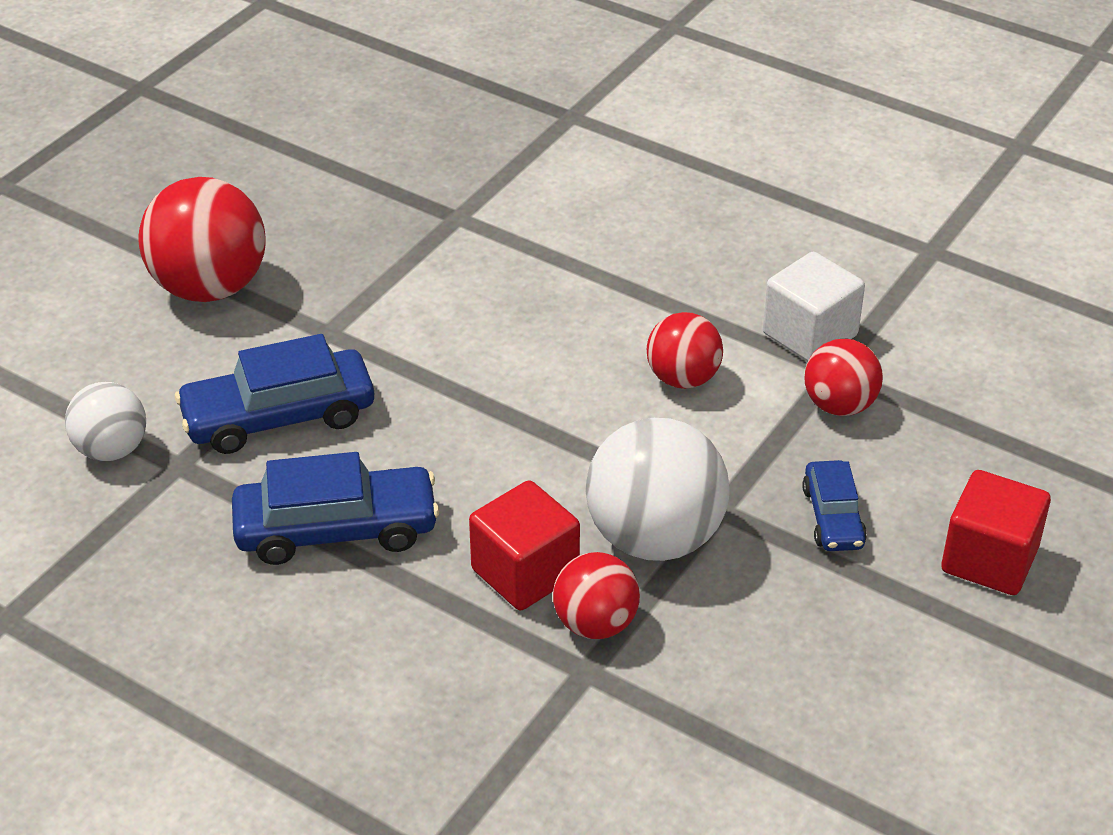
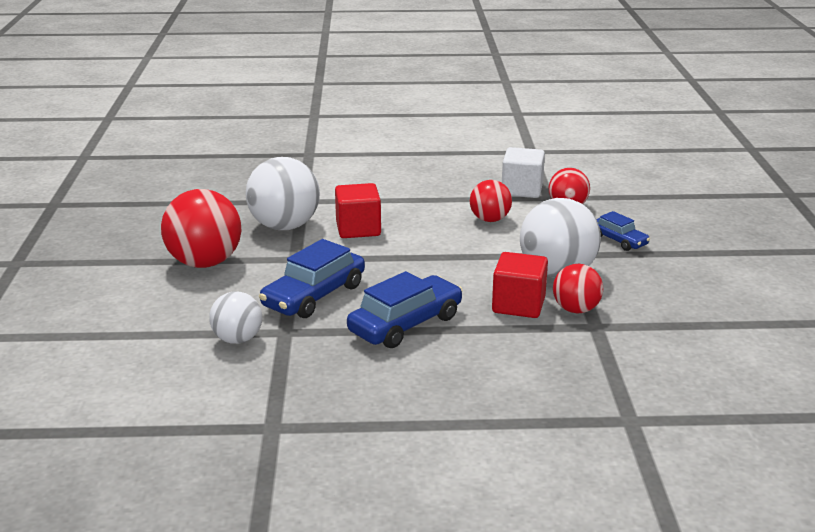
camera: 35 degrees left, 15 degrees down
red cube [941,470,1051,595] -> red cube moved to [335,183,381,238]
none -> white ball [246,157,320,230]

